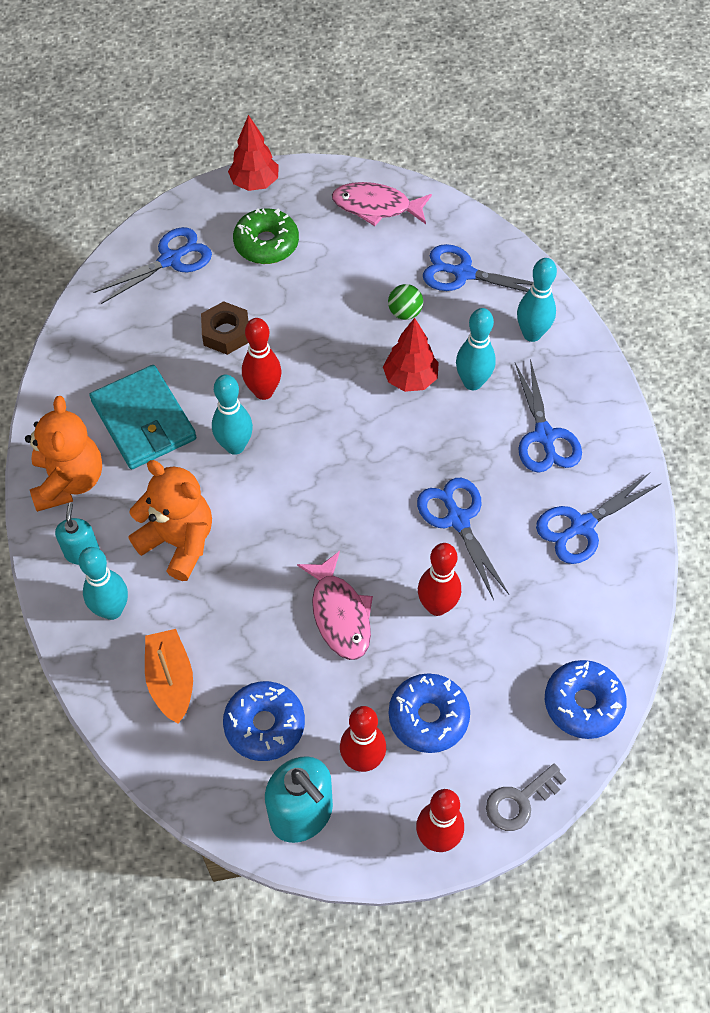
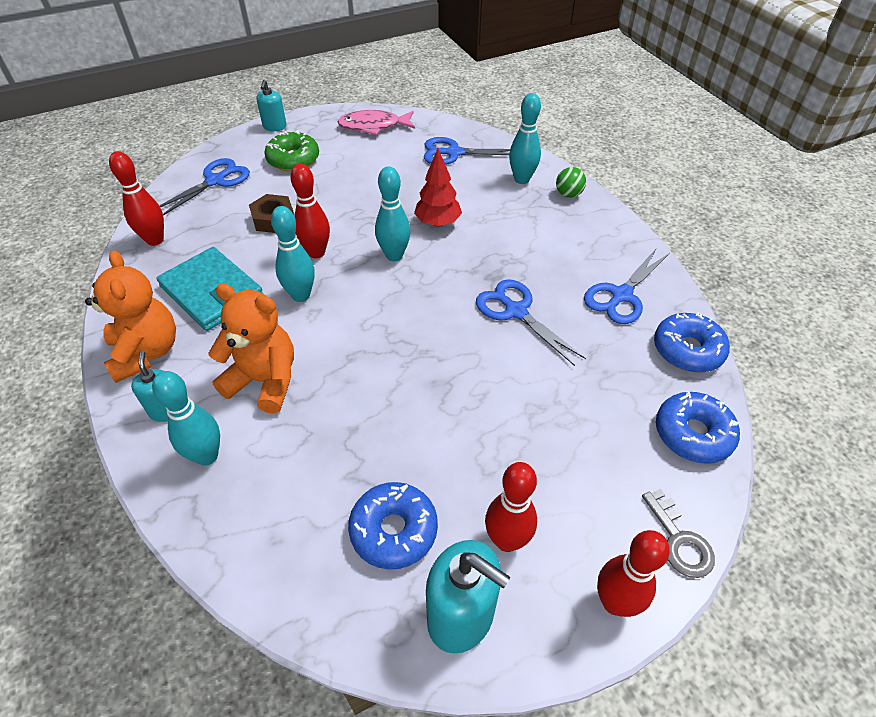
camera: 15 degrees left, 10 degrees down
orange boat [145,629,193,724] -> none
red tree [228,115,279,191] -> turquoise soap dispenser [256,80,287,131]
pink fish [297,551,373,660] -> none
green ball [388,284,423,320] -> green ball moved to [556,167,586,198]
blue donut [389,673,470,753] -> blue donut moved to [654,312,730,373]
red bowling pin [418,543,461,616] -> red bowling pin moved to [109,151,164,246]
turquoise bowling pin [456,308,496,390] -> turquoise bowling pin moved to [375,166,411,261]
grey key [486,763,566,831] -> grey key turned 60 degrees counterclockwise [642,489,715,578]
blue scissors [515,359,582,473] -> none

